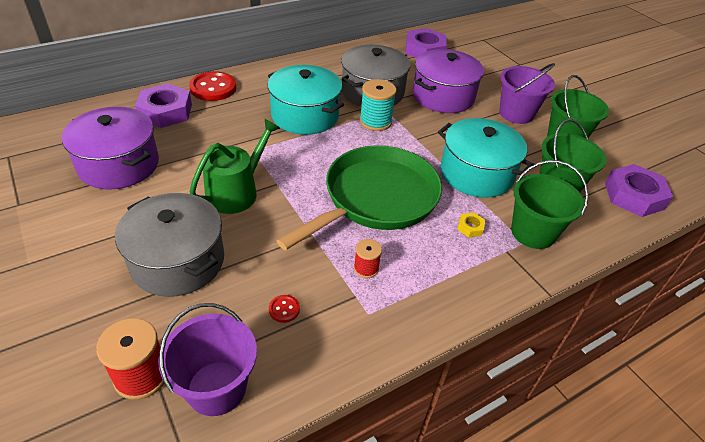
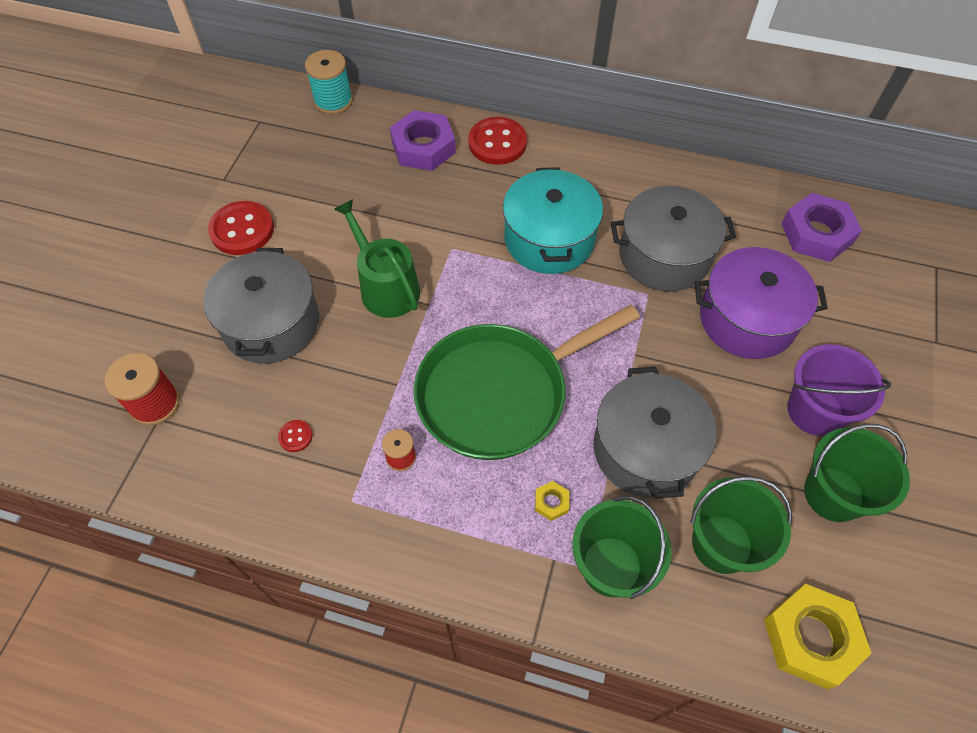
camera: 50 degrees right, 15 degrees up
purple pot [62,107,159,190] -> none
purple bucket [158,303,257,416] -> none
green watering can [190,119,280,214] -> green watering can turned 120 degrees counterclockwise [334,199,420,318]
green pan [276,145,442,250] -> green pan turned 150 degrees clockwise [414,305,640,460]
turquoise spool [360,79,396,131] -> turquoise spool moved to [305,50,353,114]
turquoise pot [438,118,534,198] -> grey pot [593,367,717,499]
purple nut [605,164,673,217] -> yellow nut [764,584,871,689]
none -> red button [208,201,274,255]

